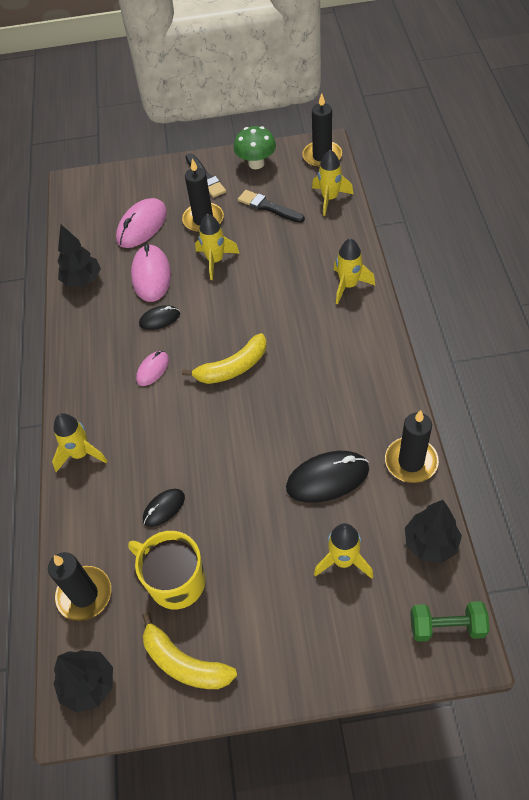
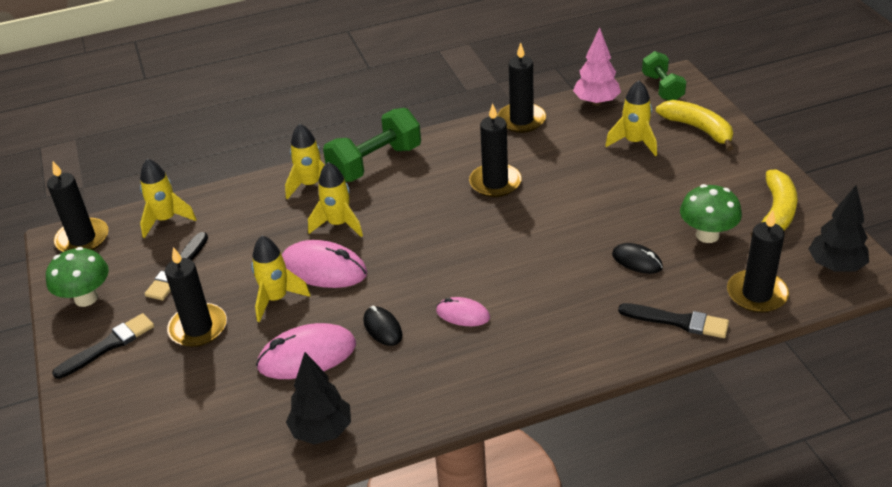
camera: 105 degrees left, 15 degrees down
yellow rocket [52,413,108,472] -> yellow rocket moved to [308,162,363,237]
pink mouse [116,198,167,248] -> pink mouse moved to [282,240,367,288]
yellow mug [128,531,206,609] -> green mushroom [680,184,742,243]
yellow banana [182,333,267,384] -> yellow banana moved to [656,100,734,151]
black mouse [286,451,369,503] -> none
black tree [405,500,462,563] -> pink tree [573,27,621,106]
none -> green dumbbell [323,108,421,182]
none -> black candle [469,103,522,197]
none -> black brush [618,303,729,338]

